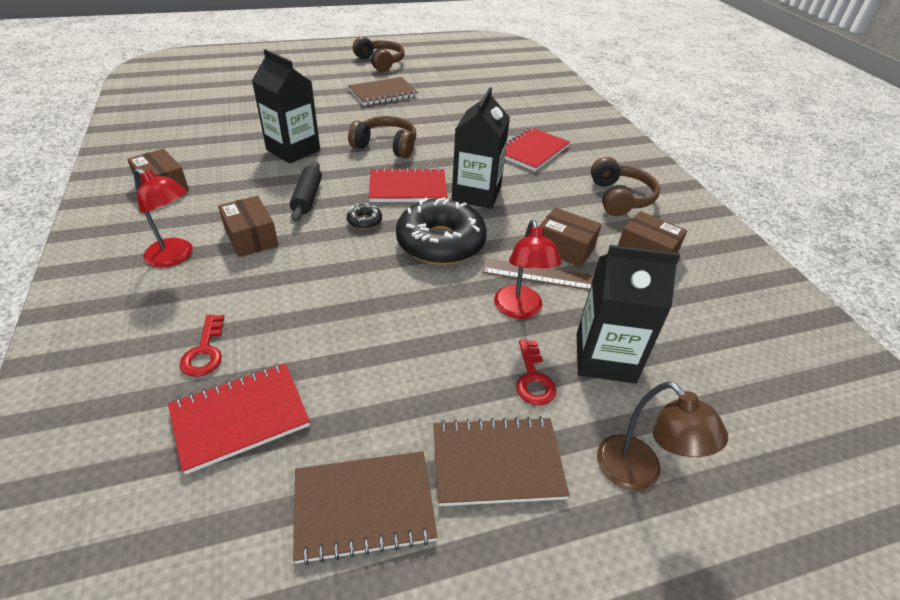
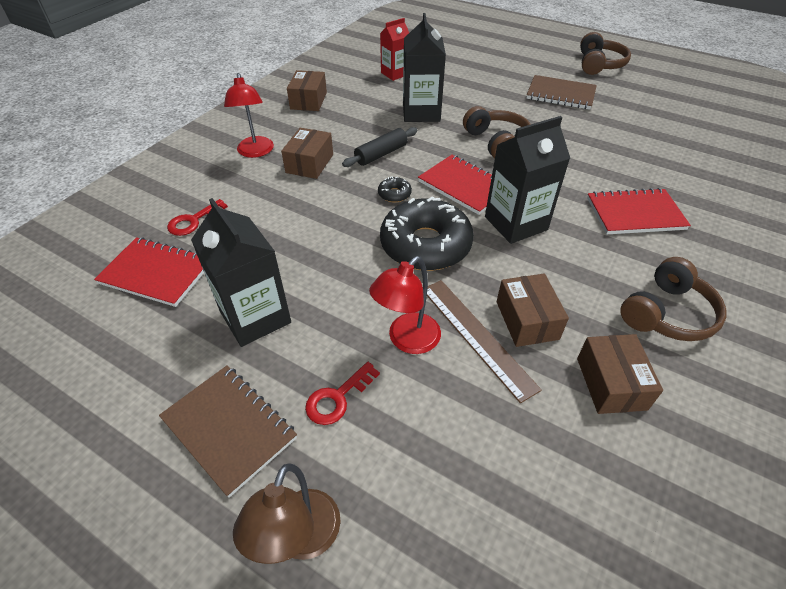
camera: 50 degrees right, 5 degrees up
brown notebook [293,451,438,565] -> none
black carton [577,245,680,384] -> black carton moved to [191,198,291,347]
none -> red carton [380,18,409,81]

